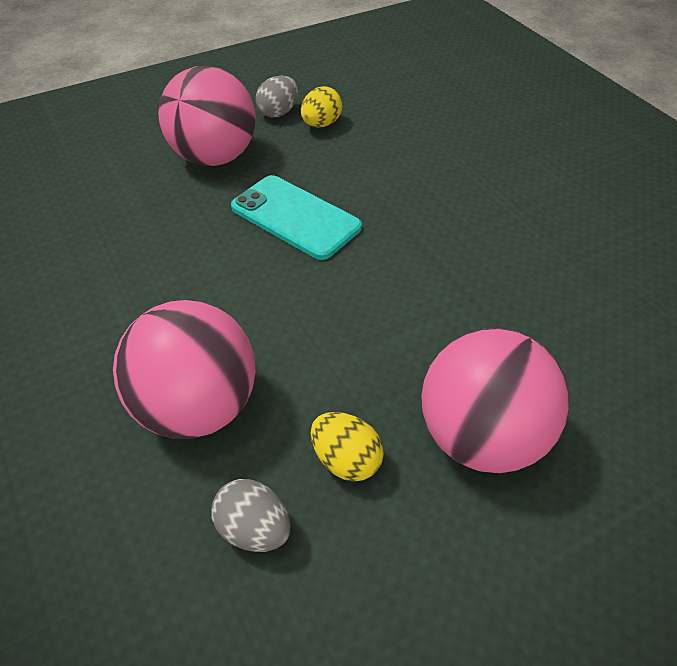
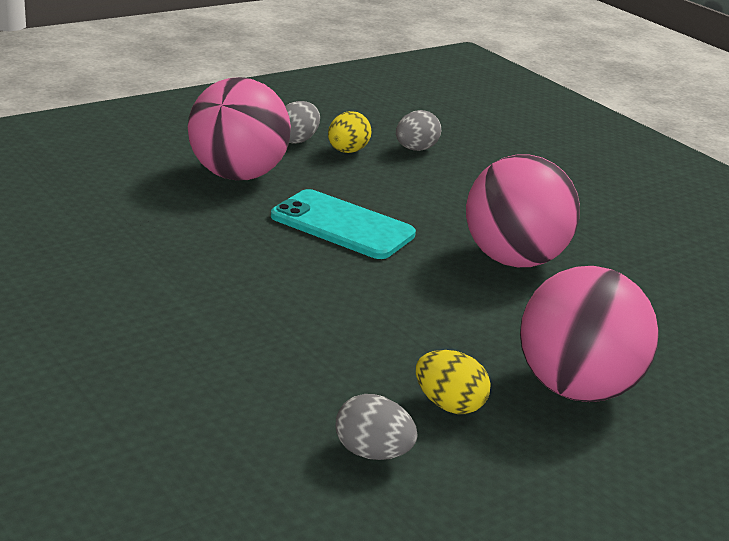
camera: 10 degrees left, 20 degrees down
pink ball [113,300,256,439] -> pink ball moved to [466,154,580,267]
none -> grey egg [396,110,441,151]

